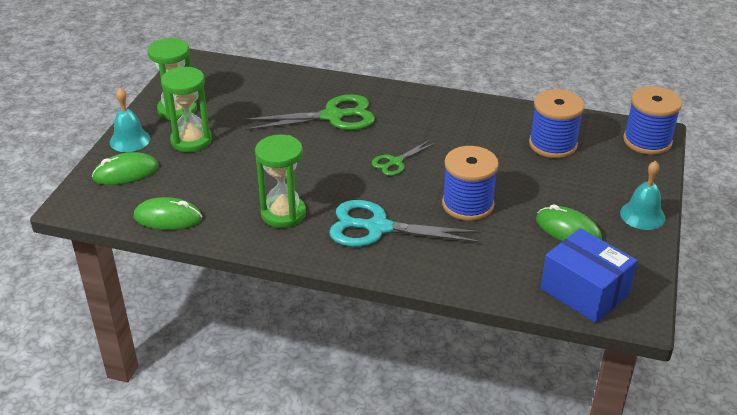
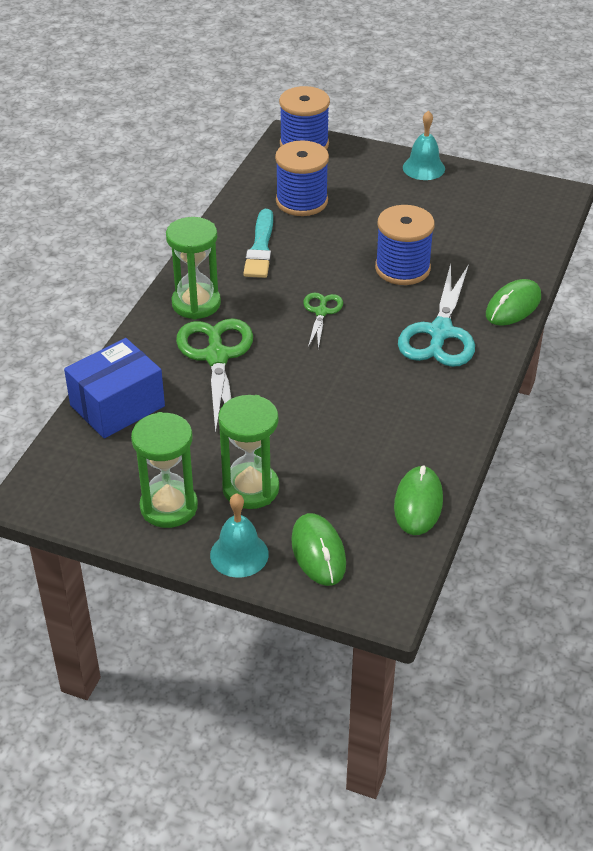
camera: 85 degrees left, 5 degrees up
green hourglass [255,135,306,228] -> green hourglass moved to [166,217,221,320]
green scissors [372,140,435,176] -> green scissors turned 135 degrees counterclockwise [303,293,343,350]
green mouse [536,204,602,241] -> green mouse moved to [486,279,541,326]
blue box [540,228,638,323] -> blue box moved to [64,338,165,438]
none -> turquoise brush [243,209,273,278]

